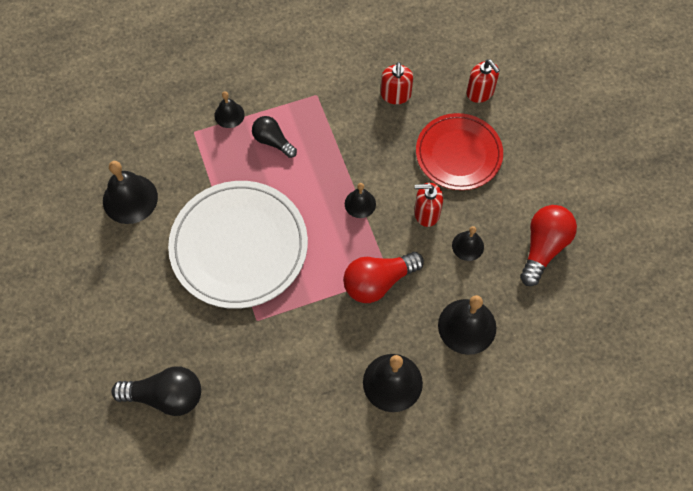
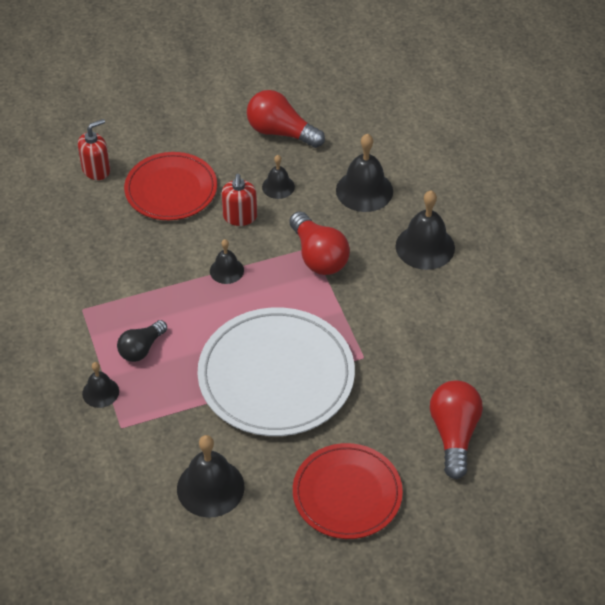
camera: 90 degrees left, 15 degrees down
black light bulb [112,366,201,416] -> red light bulb [430,380,483,479]
red soap dispenser [381,62,413,104] -> none
none -> red plate [293,443,403,539]

